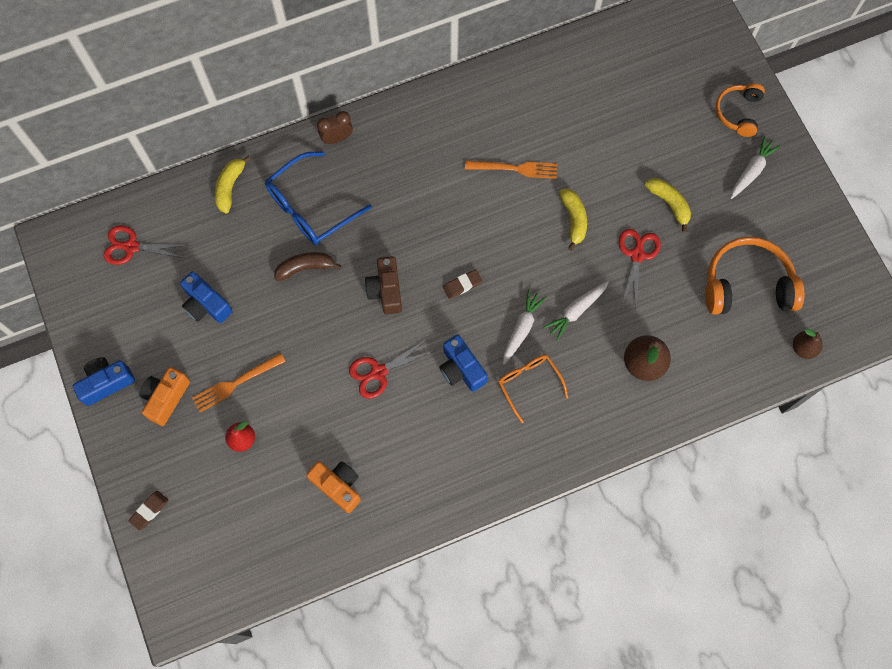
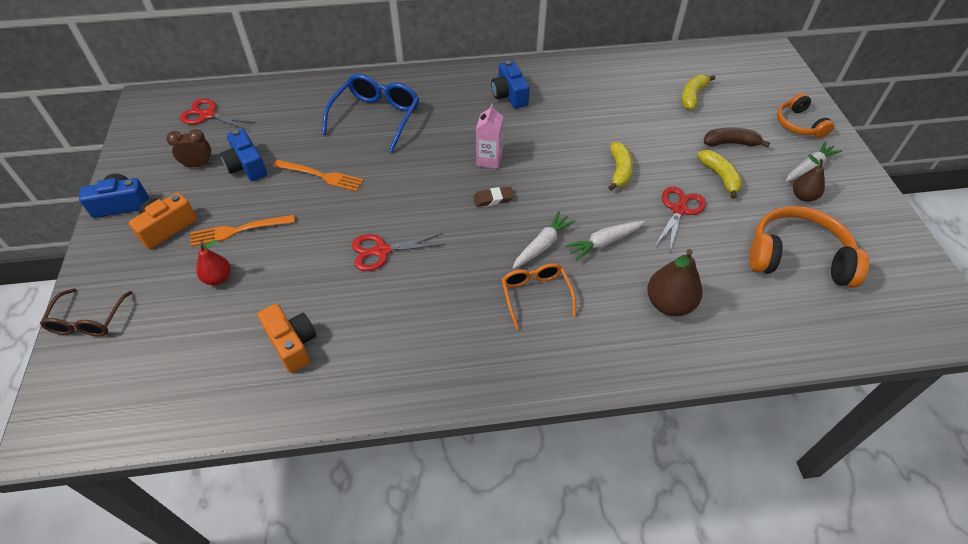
camera: 15 degrees right, 20 degrees down
brown eraser [129,491,169,531] -> brown glasses [40,288,132,336]
yellow banana [215,155,251,213] -> yellow banana moved to [681,74,716,110]
blue glasses [265,151,372,245] -> blue glasses turned 135 degrees clockwise [322,74,419,152]
brown banana [274,252,341,281] -> brown banana moved to [704,127,770,148]
brown clock [317,111,353,144] -> brown clock moved to [167,129,213,167]
brown camera [365,256,402,314] -> none
blue camera [440,335,488,392] -> blue camera moved to [491,60,530,108]
orange fork [465,160,557,179] -> orange fork moved to [273,160,364,192]
orange headphones [716,83,765,137] -> orange headphones turned 45 degrees counterclockwise [777,93,834,138]
brown pear [793,329,823,359] -> brown pear moved to [793,154,825,202]
none -> pink carton [476,104,503,169]

